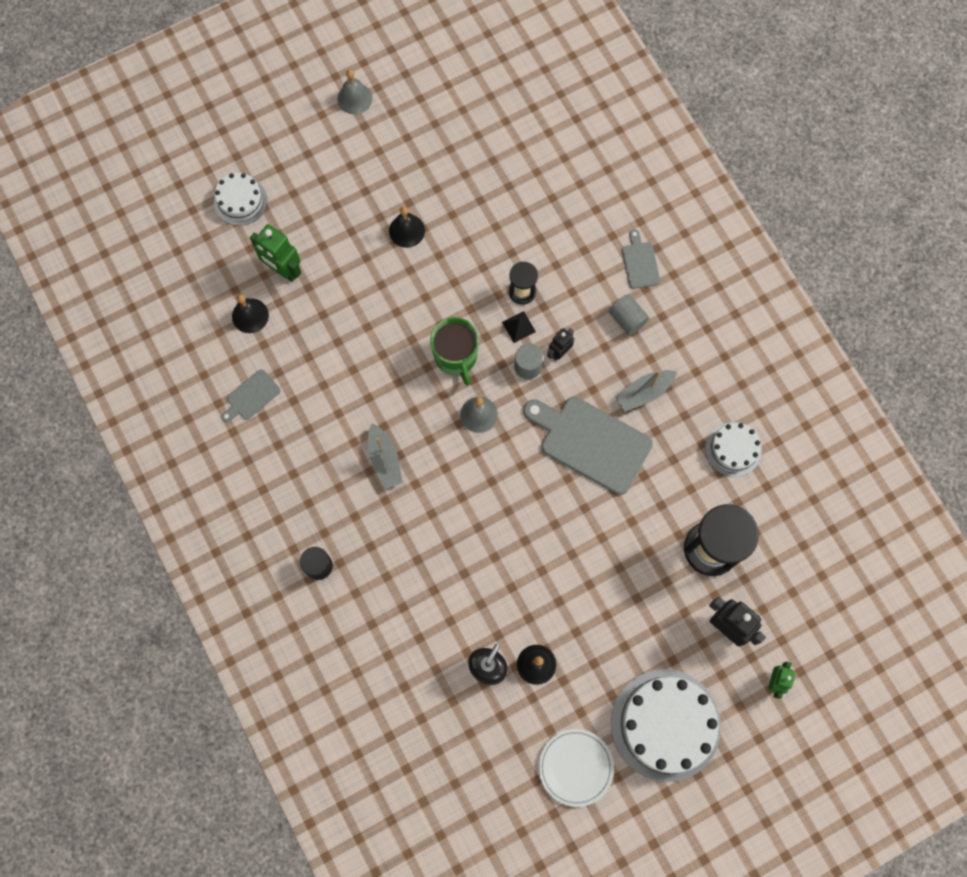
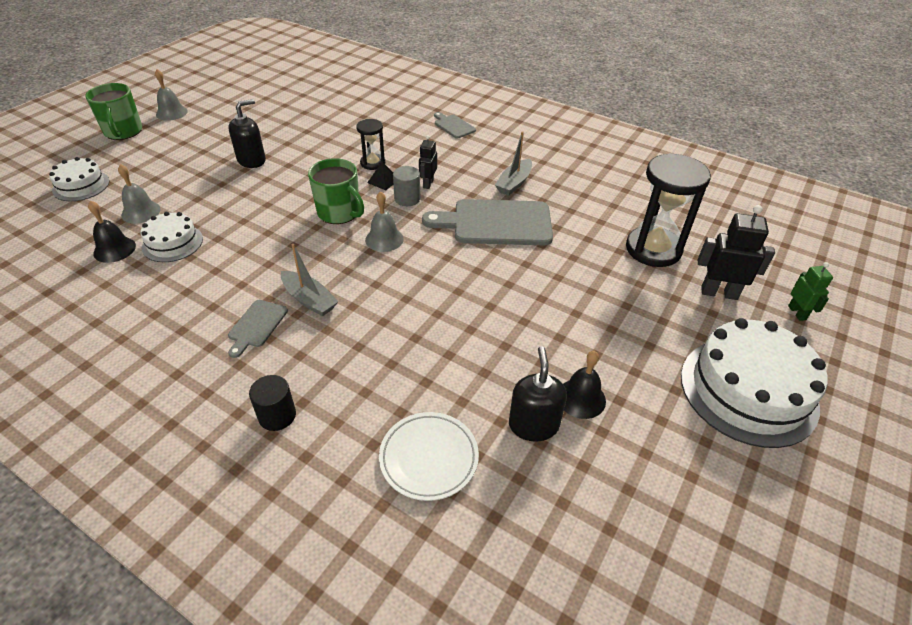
camera: 30 degrees left, 30 degrees down
grey cutting board [221,369,281,422] -> grey cutting board moved to [228,300,288,358]
green robot [250,224,301,282] -> grey bell [118,164,161,224]
black bell [389,206,425,248] -> black soap dispenser [229,99,266,168]
white plate [539,729,614,807] -> white plate moved to [379,412,479,501]
grey cylinder [609,294,649,335] -> none
white cake [705,422,761,477] -> white cake moved to [140,212,203,262]
none -> green mug [85,83,142,140]

